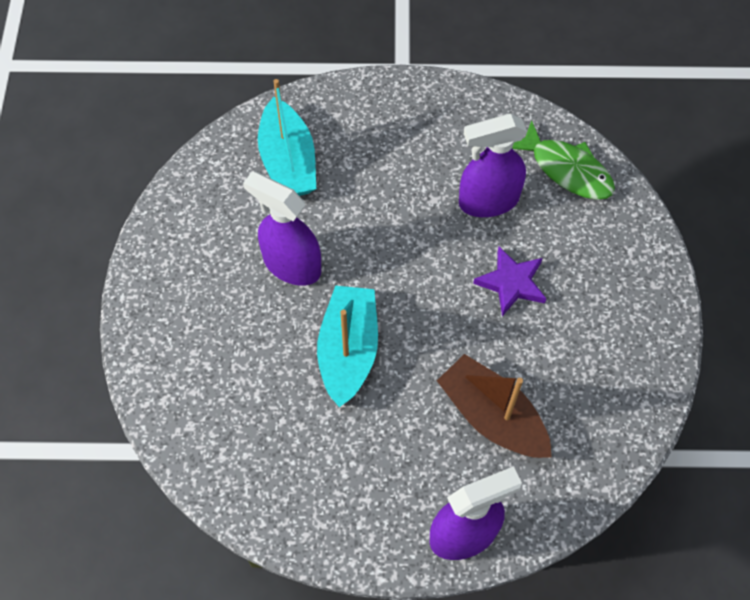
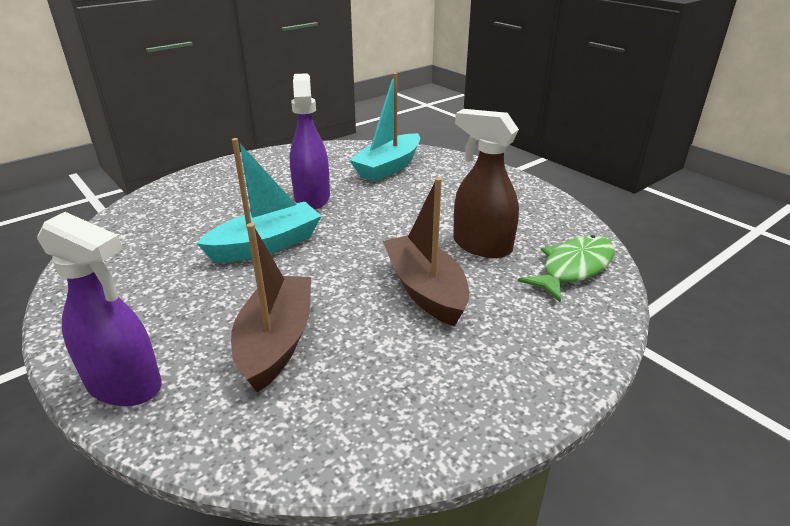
camera: 50 degrees right, 30 degrees down
purple spray bottle [459,114,527,217] -> brown spray bottle [453,109,519,258]
purple star [473,247,546,316] -> brown boat [383,177,469,326]
green fish [512,120,615,200] -> green fish turned 135 degrees counterclockwise [518,235,615,302]

